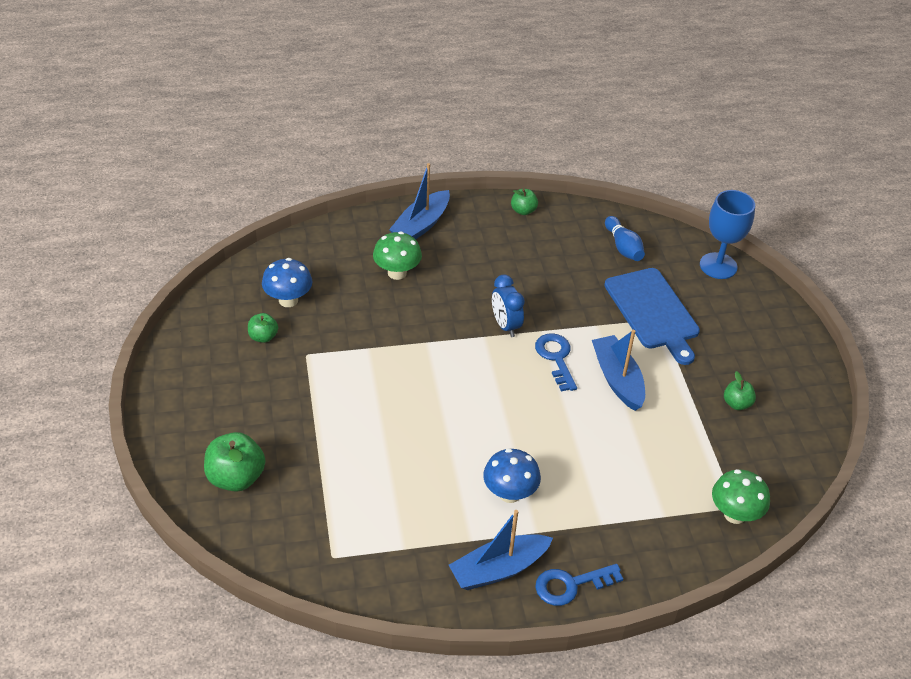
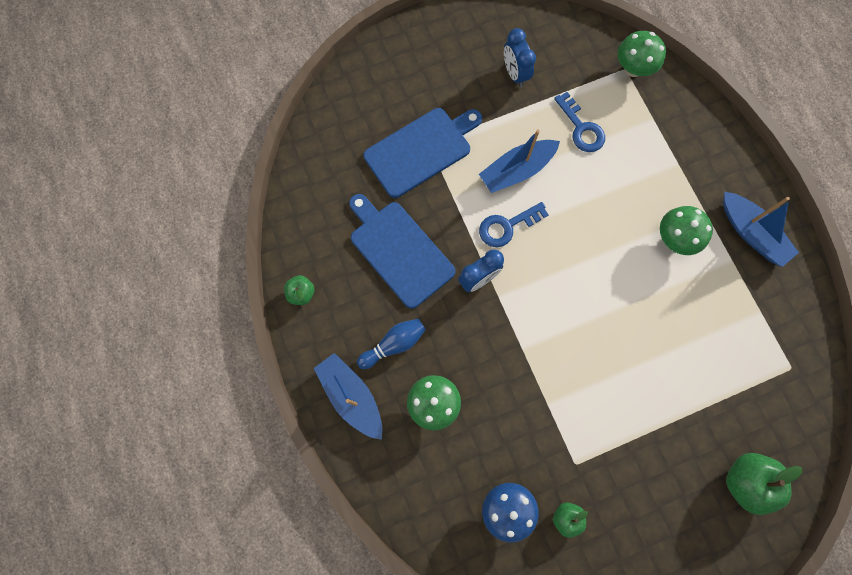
camera: 100 degrees left, 30 degrees up
blue boat [389,163,450,239] -> blue boat turned 150 degrees counterclockwise [314,353,382,440]
blue mushroom [483,448,541,503] -> green mushroom [660,206,713,255]
blue key [535,564,623,606] -> blue key moved to [554,92,605,152]
blue bowling pin [605,216,645,261] -> blue bowling pin moved to [357,318,426,369]
blue goblet [700,190,755,279] -> none
green apple [724,371,756,410] -> blue clock [504,28,536,87]
none -> blue cutting board [349,194,456,309]

